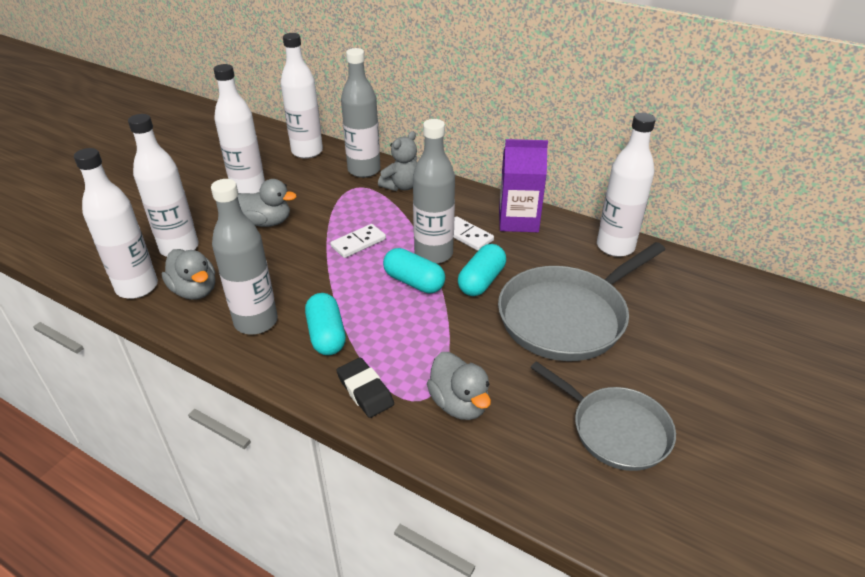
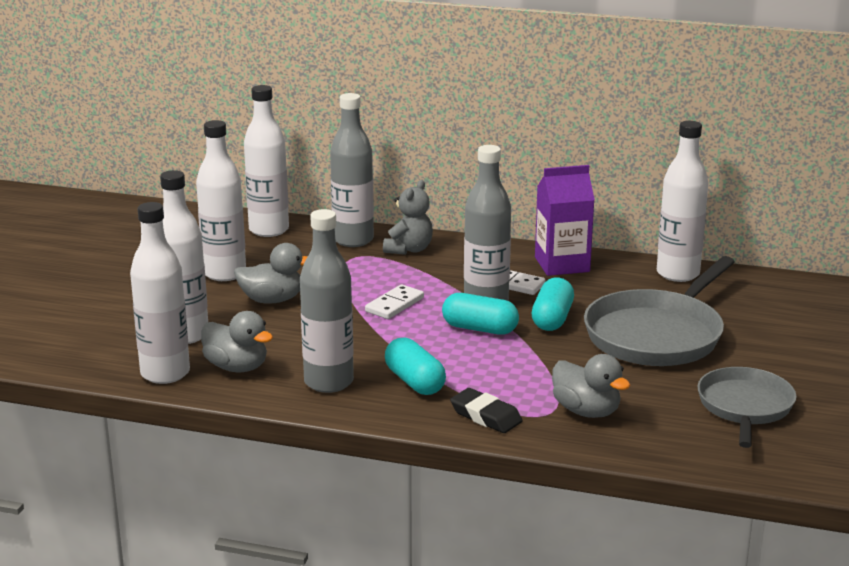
camera: 15 degrees left, 15 degrees down
grey pan [530,361,676,471] -> grey pan turned 105 degrees counterclockwise [698,367,796,448]

